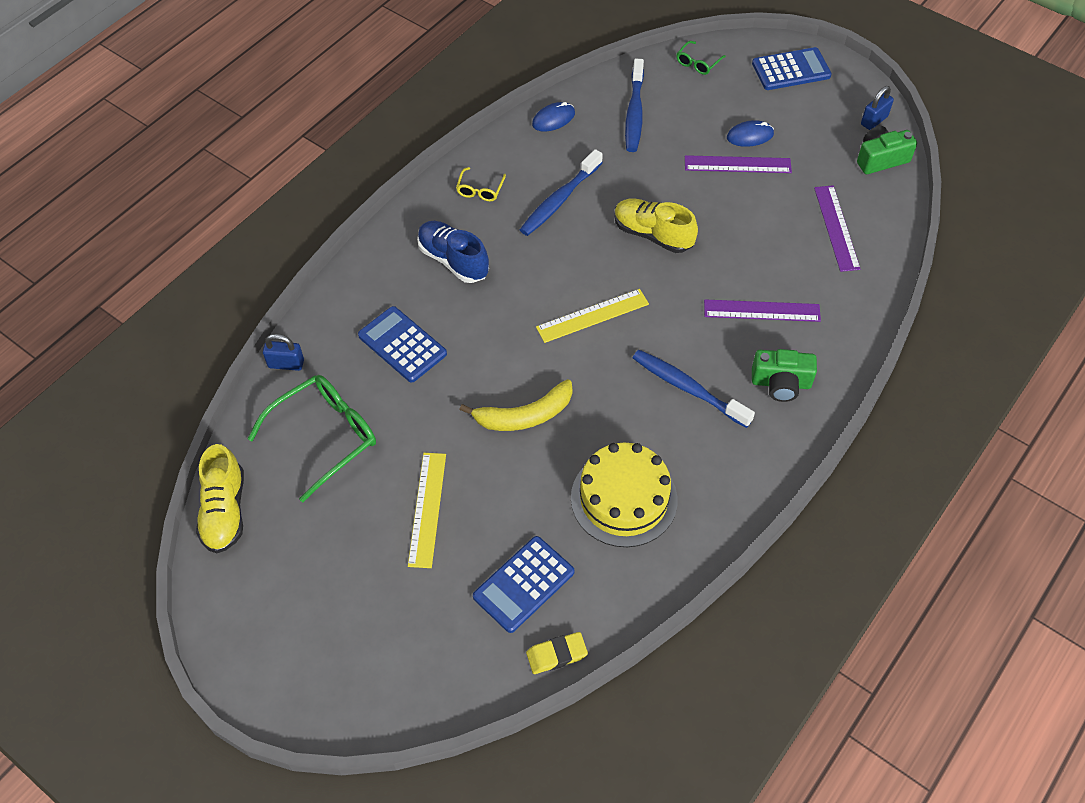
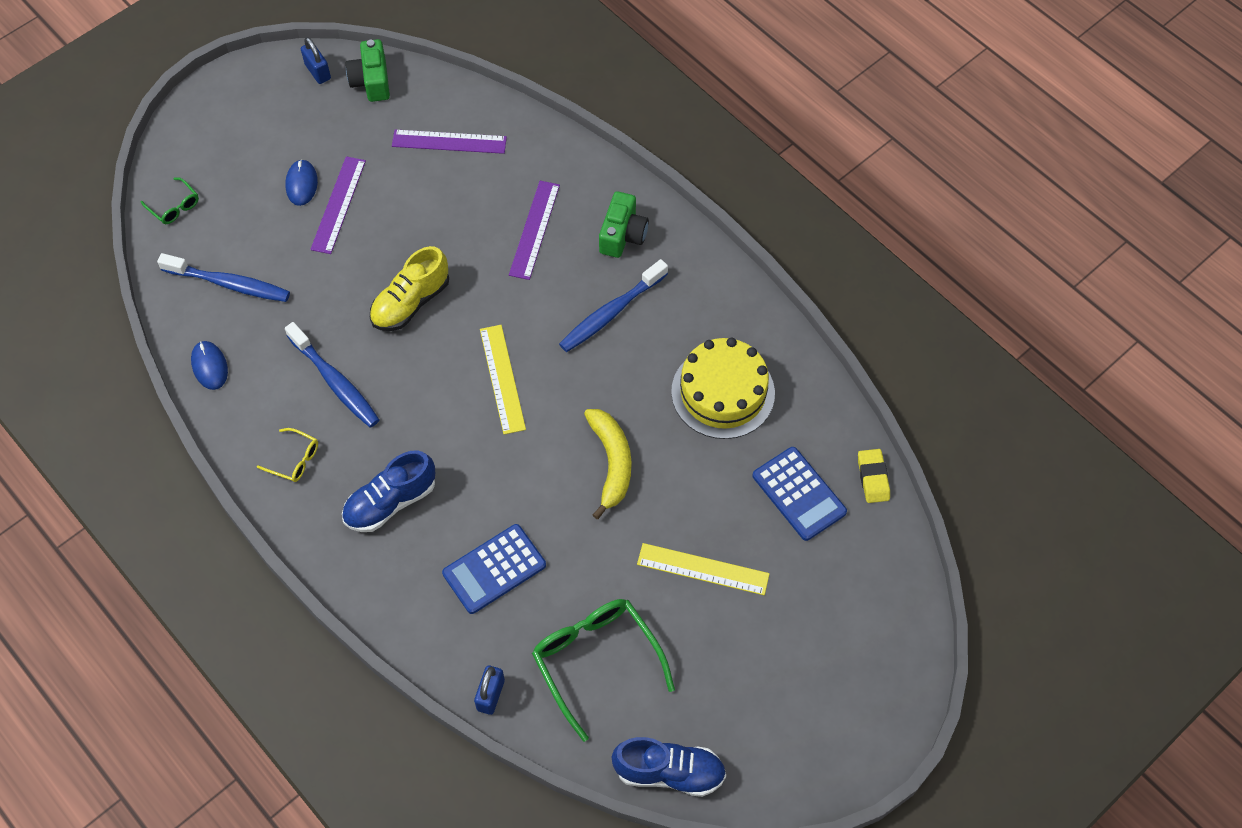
camera: 80 degrees left, 5 degrees up
yellow shoe [196,444,244,553] -> blue shoe [612,737,726,797]
blue calculator [752,47,832,90] -> none

